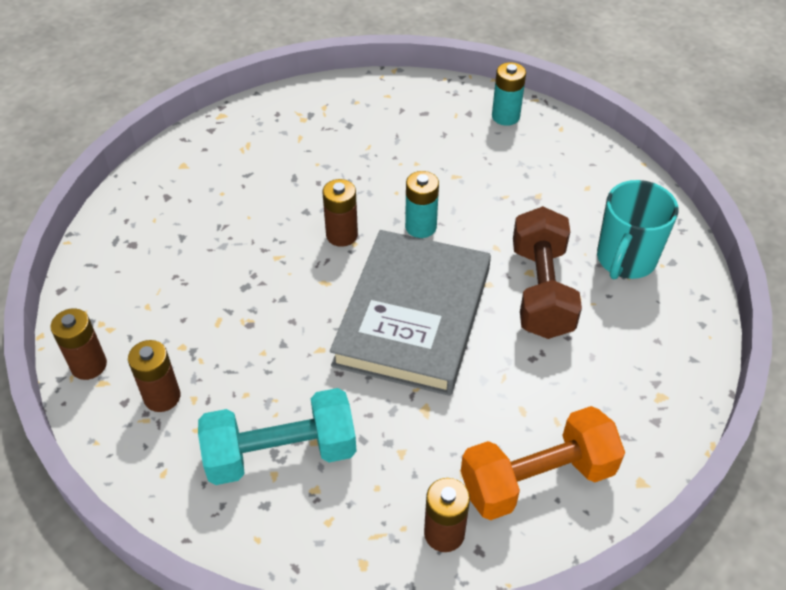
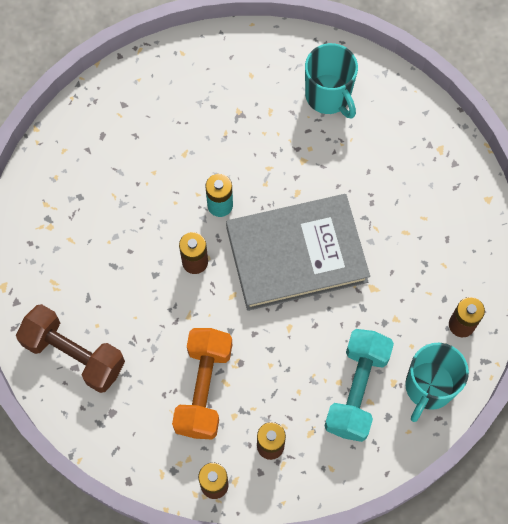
camera: 60 degrees left, 20 degrees up
grey book [330,230,491,396] -> grey book turned 60 degrees counterclockwise [226,194,370,311]
orange dumbbell [461,406,625,520] -> orange dumbbell moved to [172,328,232,440]
turquoise battery [492,62,526,126] -> none
brown dumbbell [513,206,582,339] -> brown dumbbell moved to [16,304,125,393]
none -> turquoise mug [405,343,469,422]

